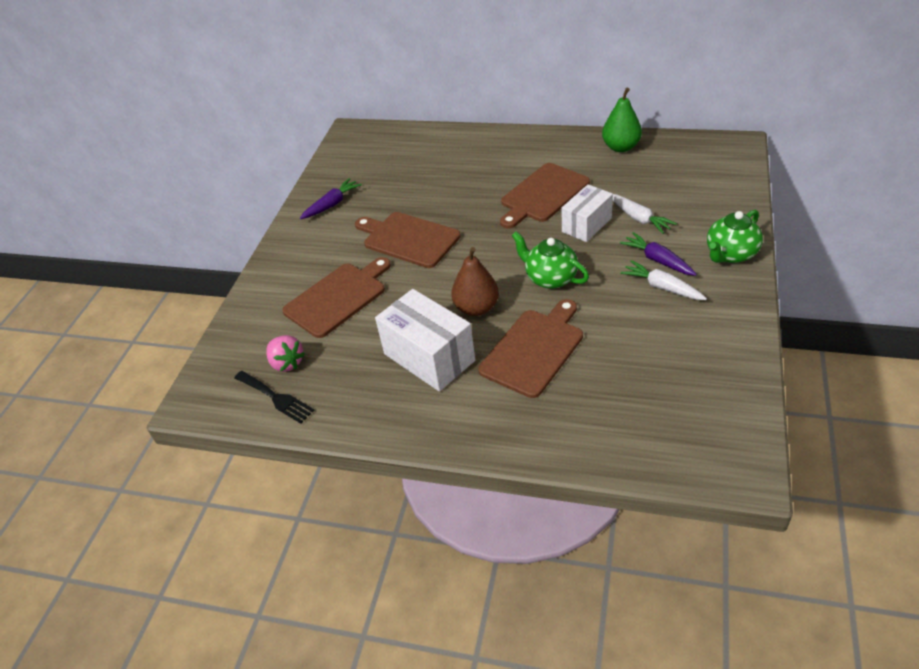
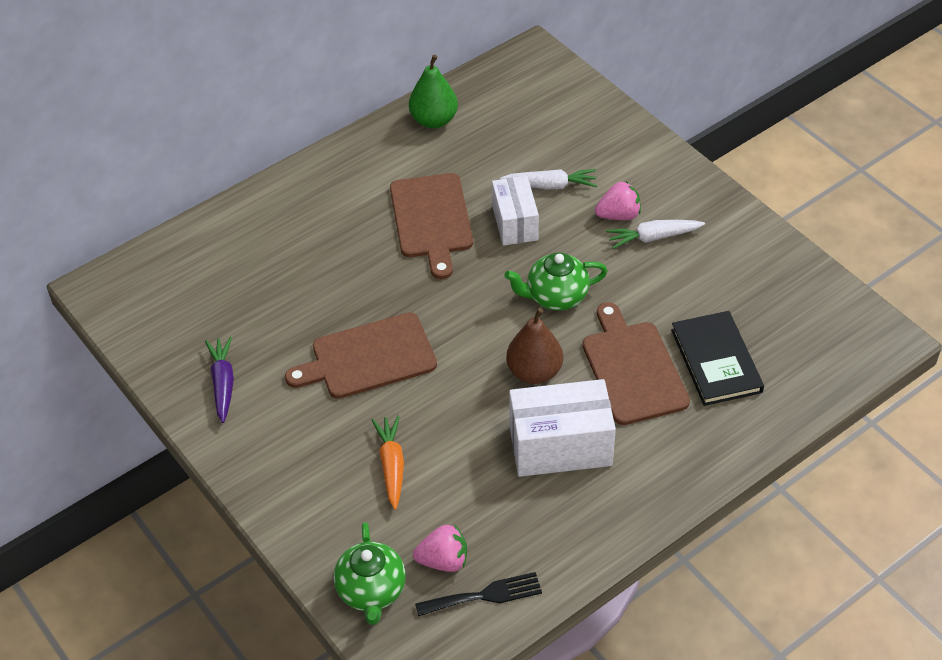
camera: 55 degrees left, 5 degrees up
brown cutting board [282,257,391,338] -> orange carrot [372,416,404,510]
purple carrot [620,232,697,276] -> pink strawberry [595,181,641,220]
green teapot [707,210,763,263] -> green teapot moved to [334,522,406,625]
none -> black book [671,311,764,406]

